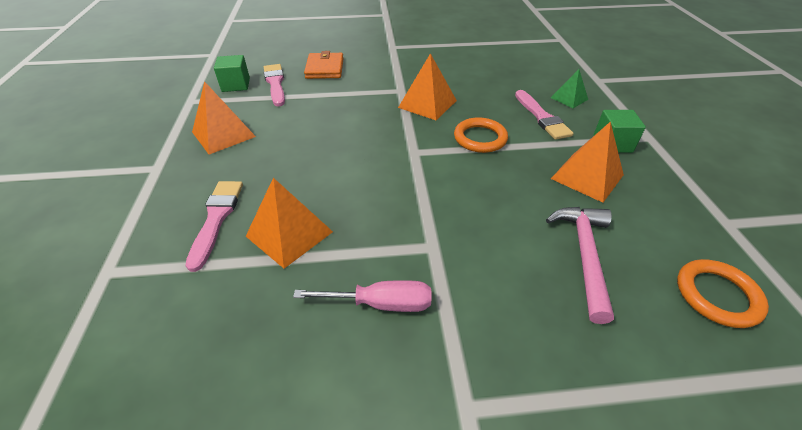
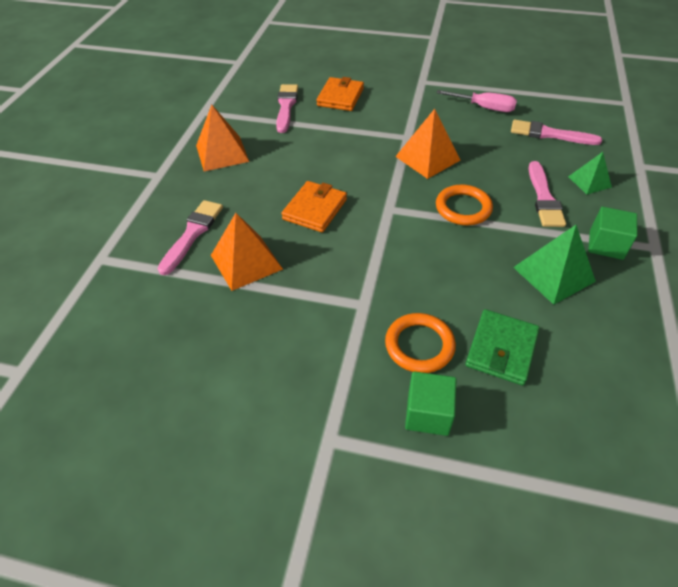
camera: 20 degrees right, 5 degrees up
green cube [214,55,250,92] -> green cube moved to [405,371,457,436]
pink screwdriver [293,280,431,312] -> pink screwdriver moved to [437,90,517,112]
pink hammer [546,207,614,324] -> green wallet [466,309,540,385]
orange pyramid [551,121,624,203] -> green pyramid [513,225,596,305]
orange ring [677,259,769,328] -> orange ring moved to [385,313,456,373]
none -> orange wallet [281,181,347,232]
none -> pink brush [511,120,602,145]

